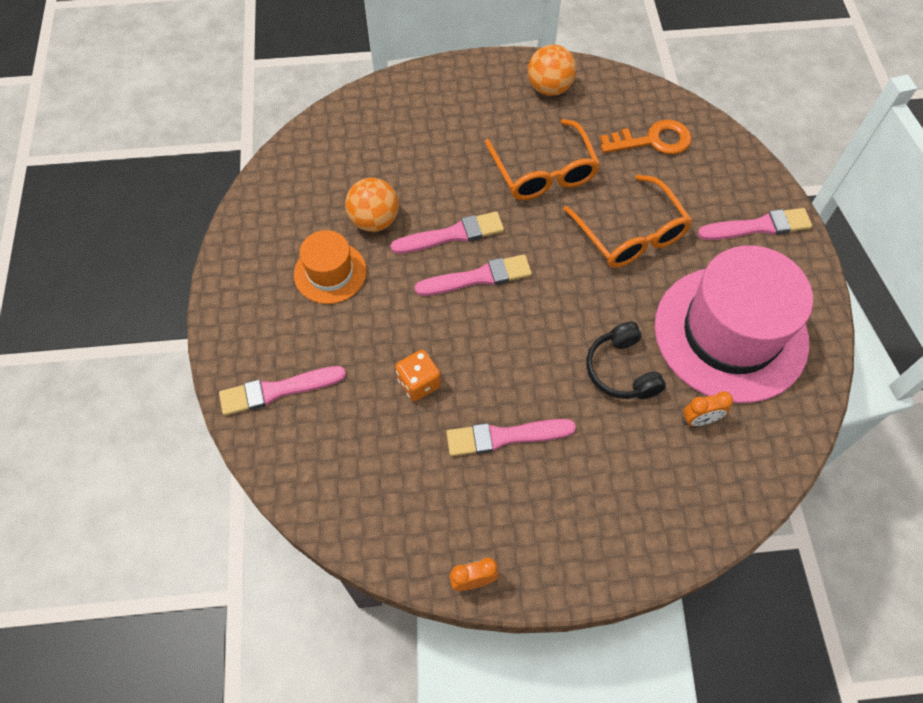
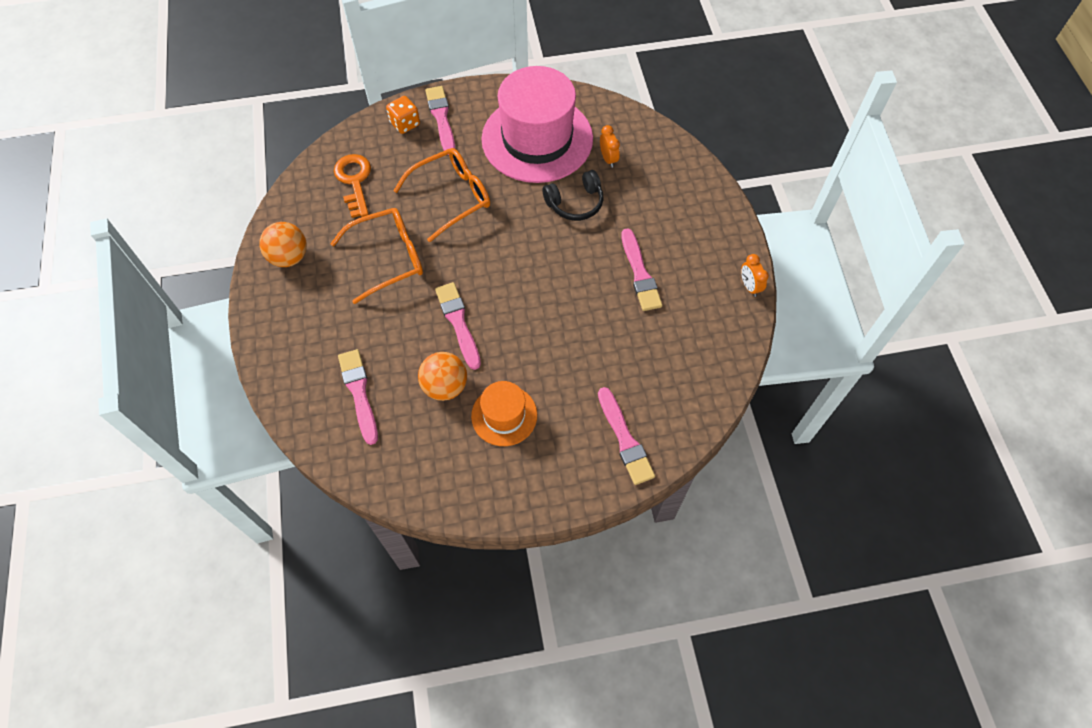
camera: 95 degrees left, 0 degrees up
orange dice [395,350,441,401] -> orange dice moved to [386,96,420,134]
pink brush [415,255,532,296] -> pink brush moved to [338,349,378,445]

